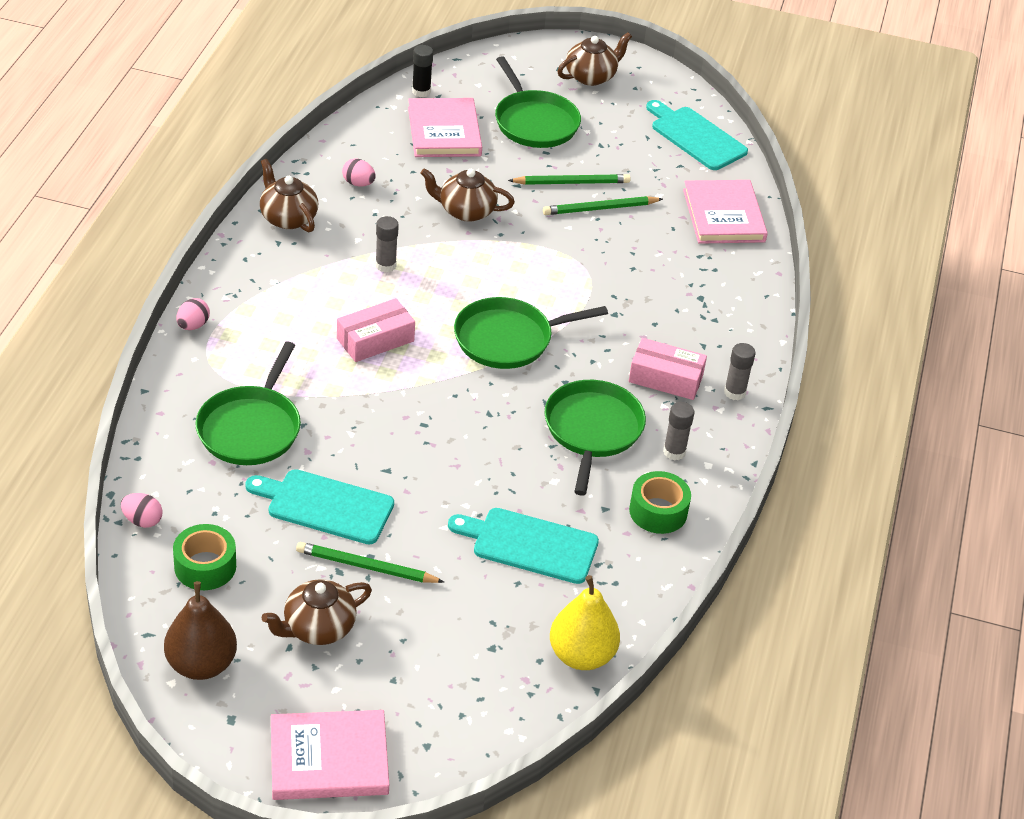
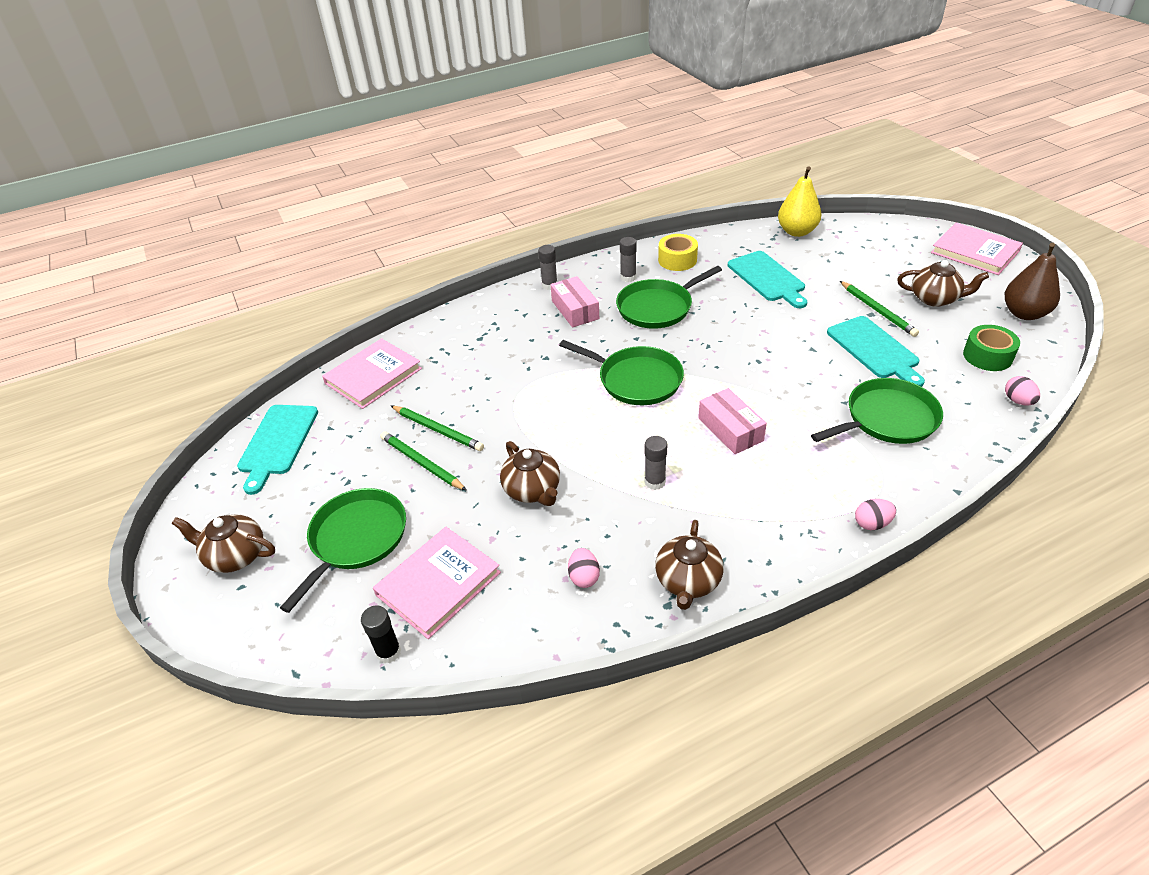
camera: 125 degrees left, 0 degrees up
pink box [337,298,415,362] -> pink box turned 45 degrees clockwise [698,388,767,454]
green tape [629,471,691,534] -> yellow tape [658,234,698,271]

